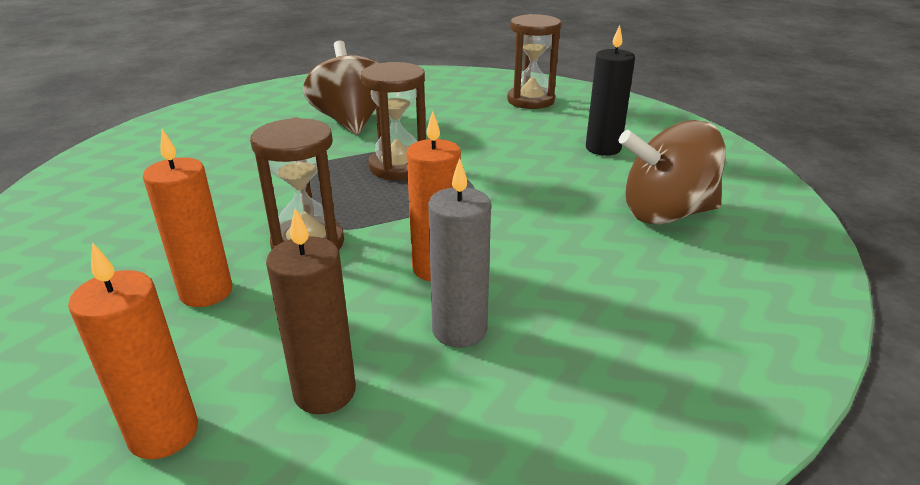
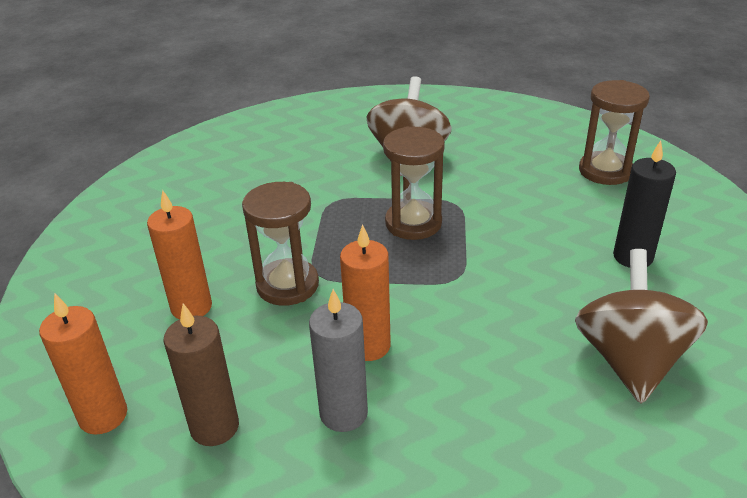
camera: 30 degrees right, 5 degrees up
brown spinning top [619,120,726,225] -> brown spinning top turned 75 degrees clockwise [575,249,708,403]

